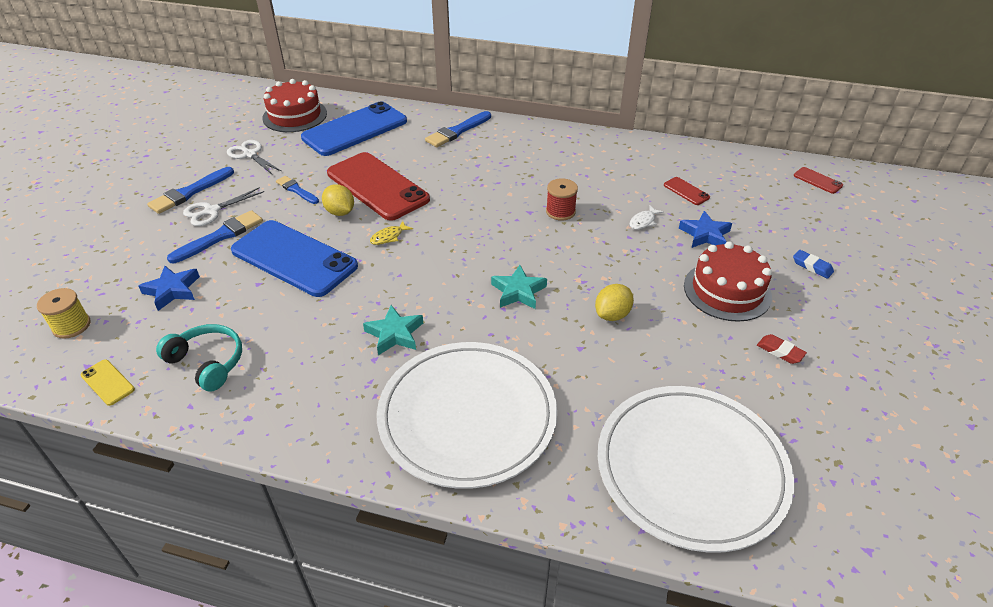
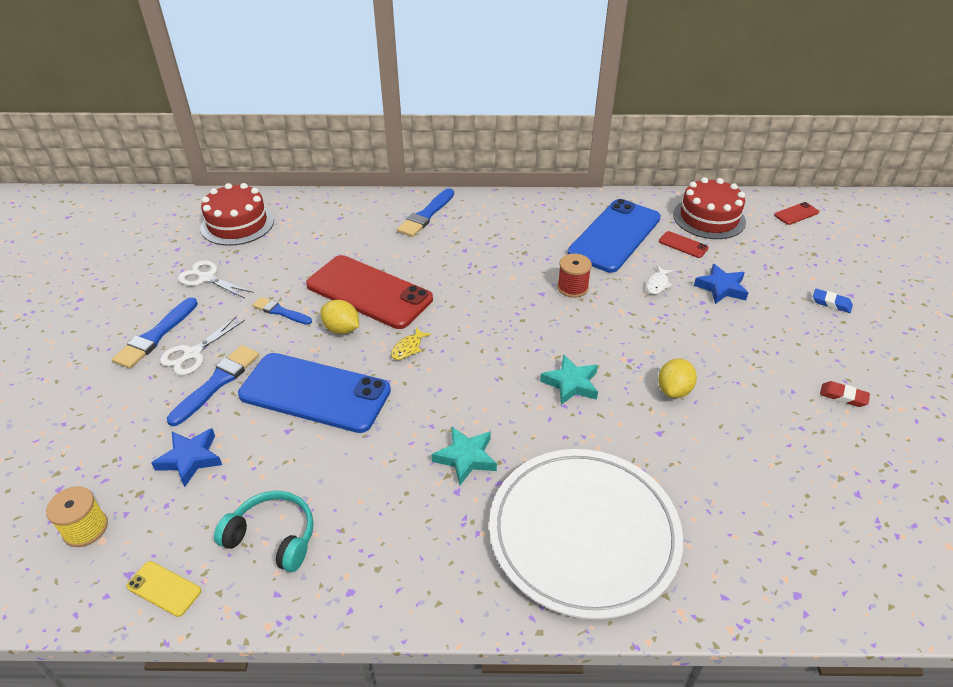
camera: 15 degrees left, 0 degrees up
blue phone [301,101,407,156] -> blue phone moved to [568,199,661,273]
white plate [598,386,794,553] -> none
red cake [684,241,772,322] -> red cake moved to [673,177,746,239]
red phone [794,167,843,194] -> red phone turned 60 degrees counterclockwise [774,202,819,225]

